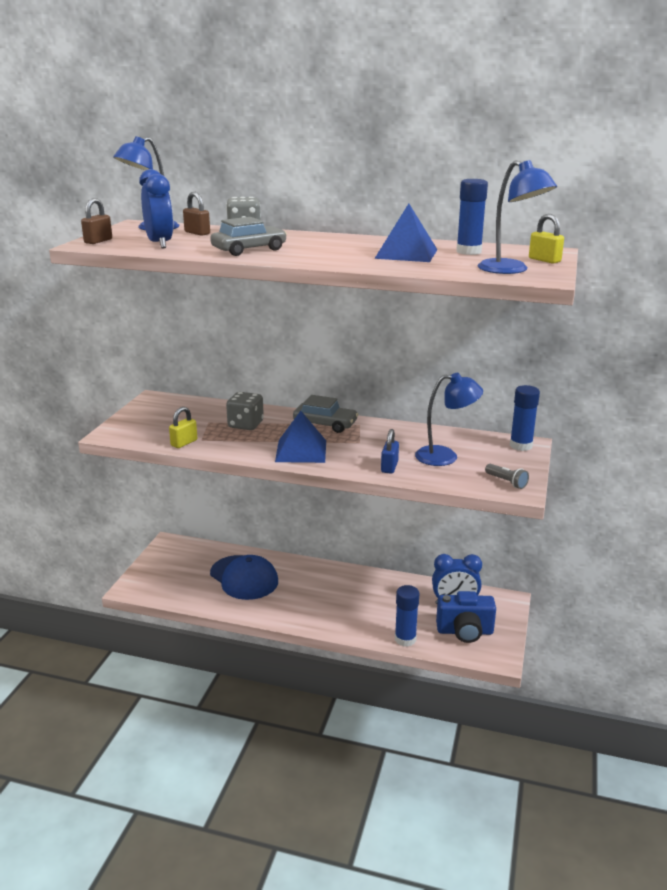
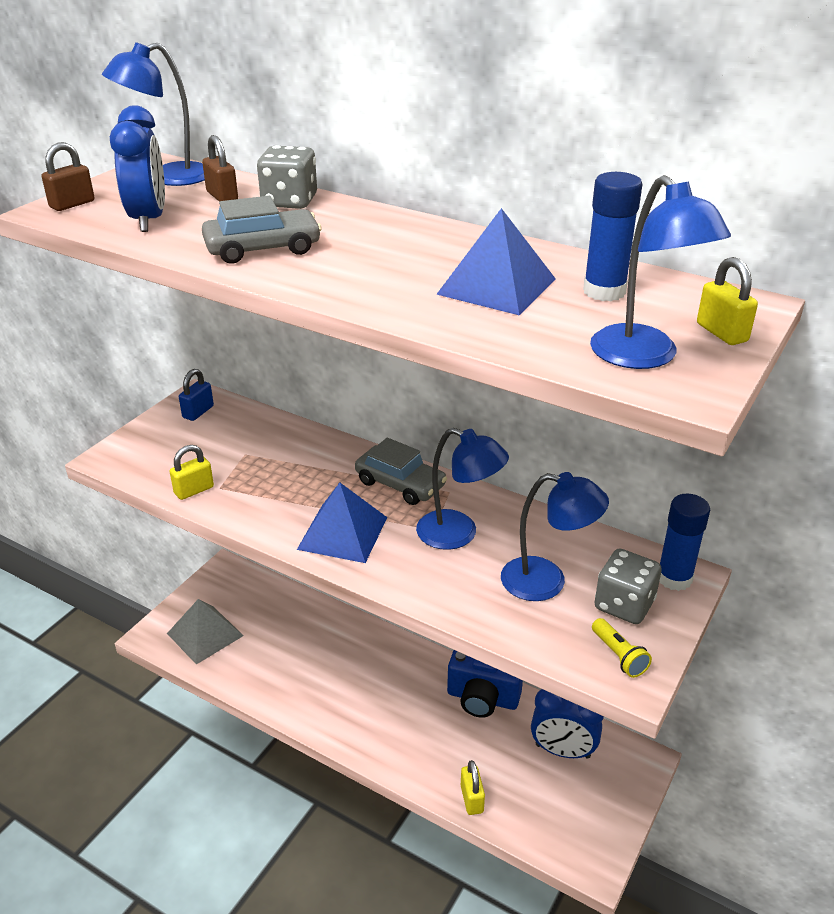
camera: 15 degrees right, 10 degrees up
blue cap [210,555,278,600] -> none
grey dice [226,392,264,430] -> grey dice moved to [594,549,662,624]
blue padlock [381,429,399,474] -> blue padlock moved to [179,369,214,421]
blue glue stick [395,585,419,647] -> yellow padlock [461,760,485,815]
blue camera [436,591,496,643] -> blue camera moved to [447,650,523,718]
grey flashlight [485,464,529,489] -> yellow flashlight [592,618,652,678]
none -> grey pyramid [167,599,244,665]
none -> blue lamp [416,428,509,550]

